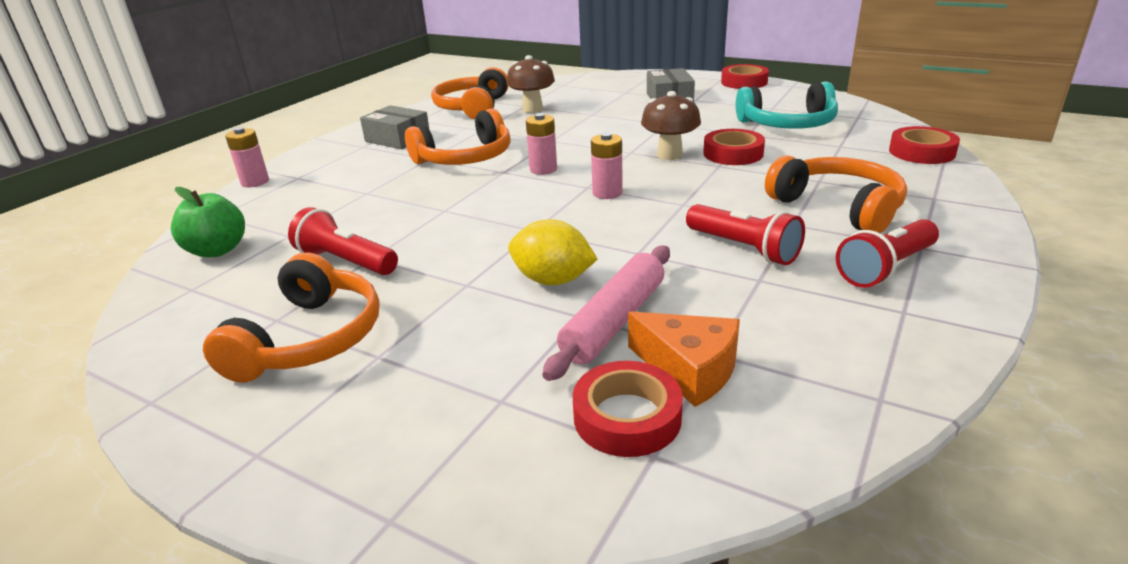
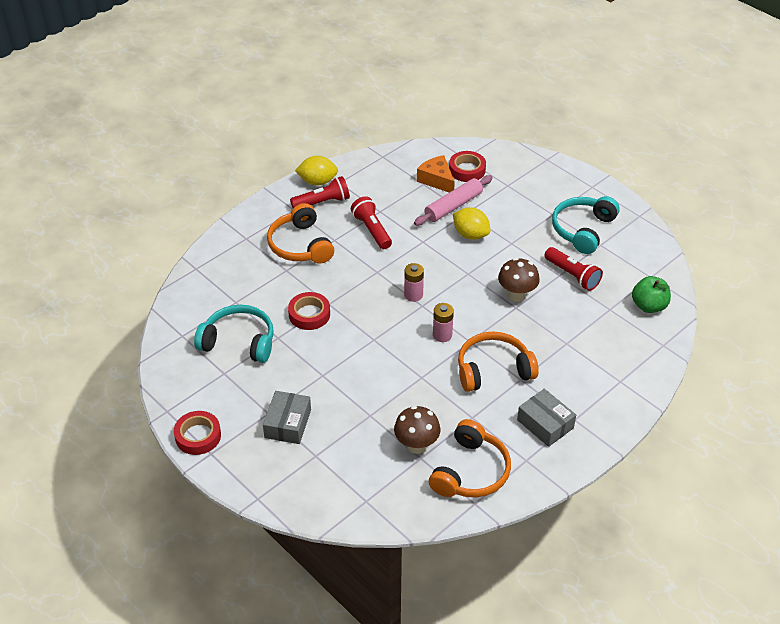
camera: 165 degrees left, 15 degrees up
orange headphones [203,252,380,383] -> turquoise headphones [552,196,620,254]
pink battery [225,127,269,187] -> none
brown mushroom [641,91,701,160] -> brown mushroom moved to [498,258,540,302]
red tape [889,126,960,164] -> none
none -> yellow lemon [295,156,338,186]

